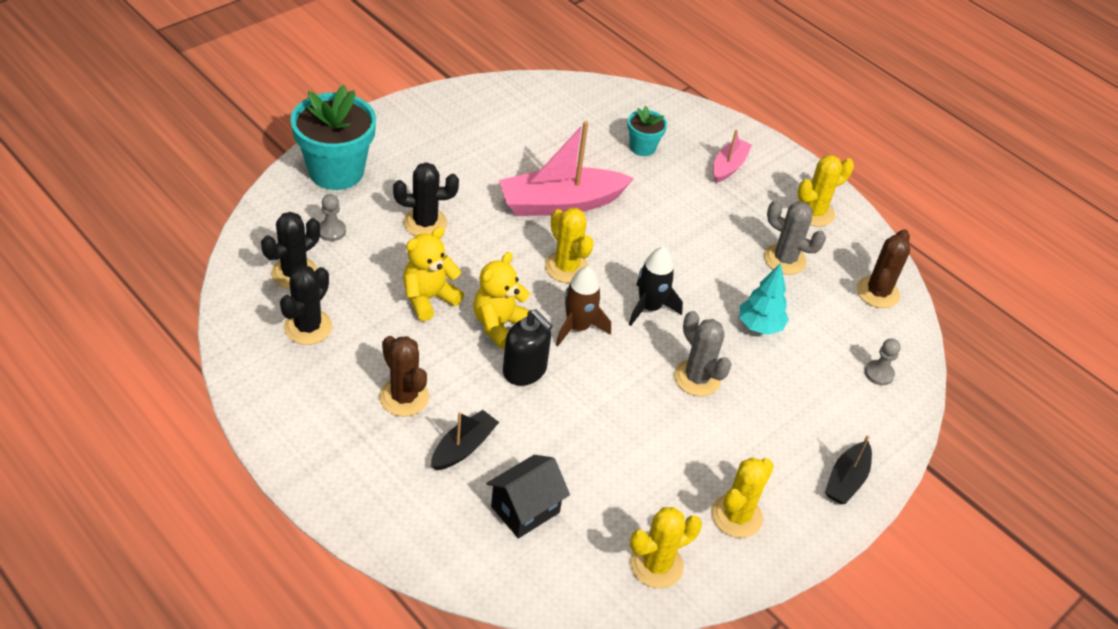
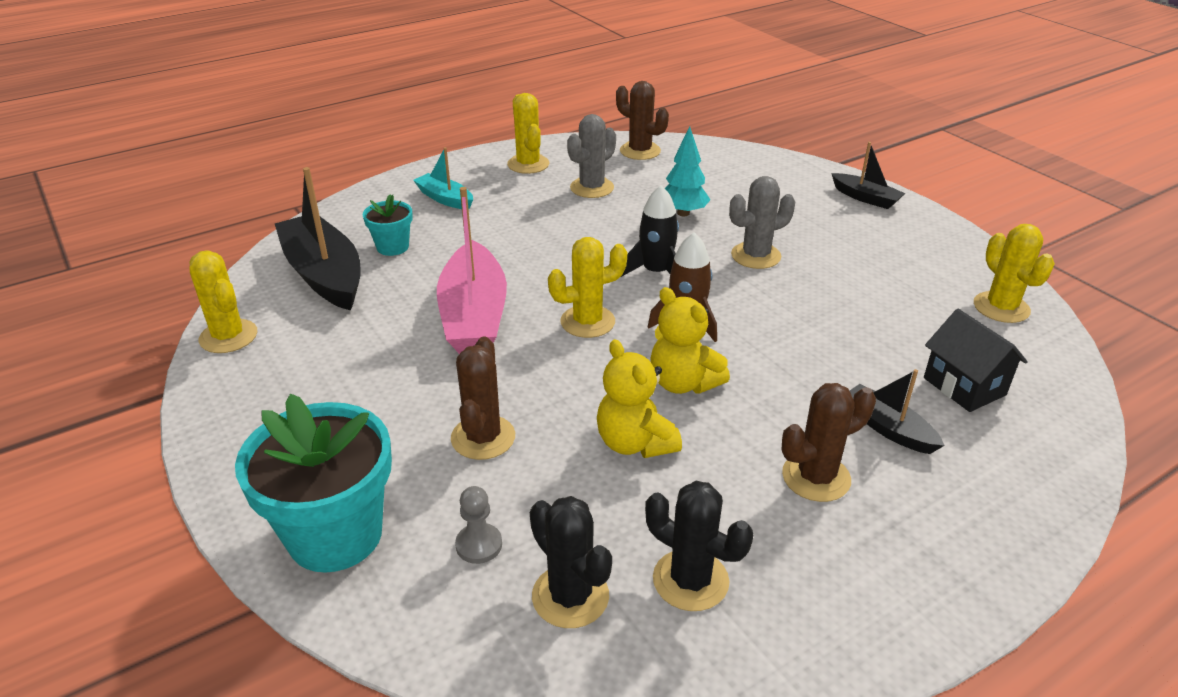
camera: 75 degrees left, 10 degrees down
black cactus [393,162,459,236] -> brown cactus [451,336,515,460]
black soap dispenser [503,309,553,386] -> none
yellow cactus [712,457,774,538] -> yellow cactus moved to [189,251,257,353]
pink boat [713,130,752,183] -> turquoise boat [413,147,473,209]
grey pawn [865,338,901,385] -> none
none -> black boat [275,167,361,311]

